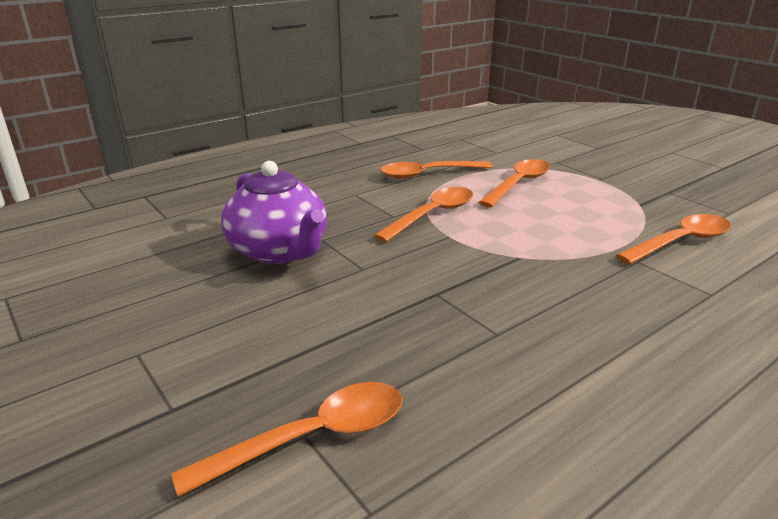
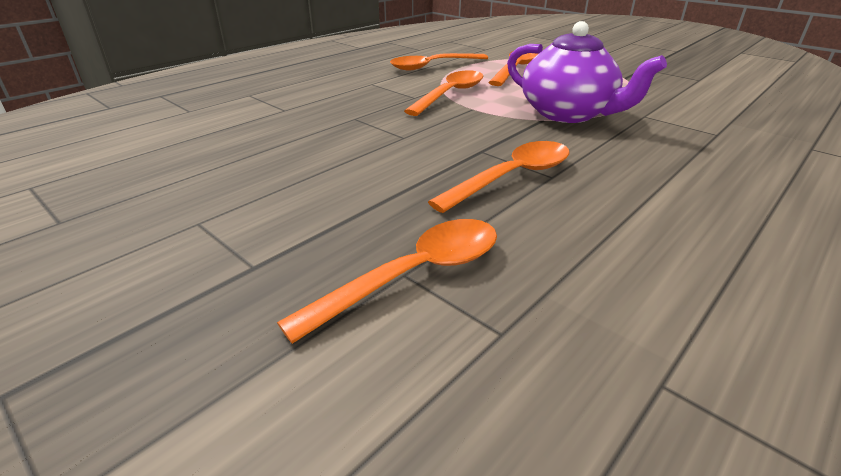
camera: 10 degrees left, 5 degrees up
purple teapot [221,161,327,264] -> purple teapot moved to [507,21,667,123]
orange spoon [616,214,731,264] -> orange spoon moved to [428,141,569,213]

